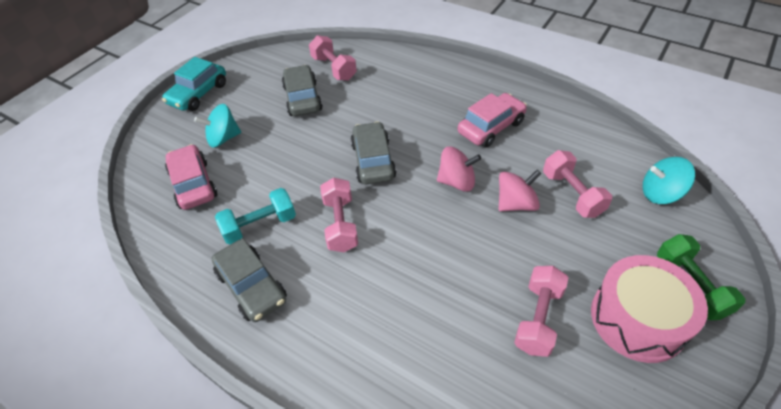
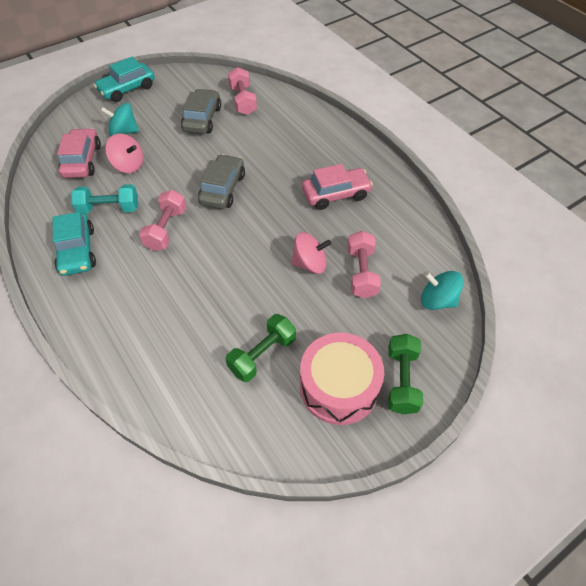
camera: 20 degrees right, 5 degrees up
grey car [212,239,287,322] -> turquoise car [53,212,96,276]
pink spinning top [437,146,481,192] -> pink spinning top moved to [105,133,143,173]
pink dumbbell [514,266,569,357] -> green dumbbell [226,314,296,382]

